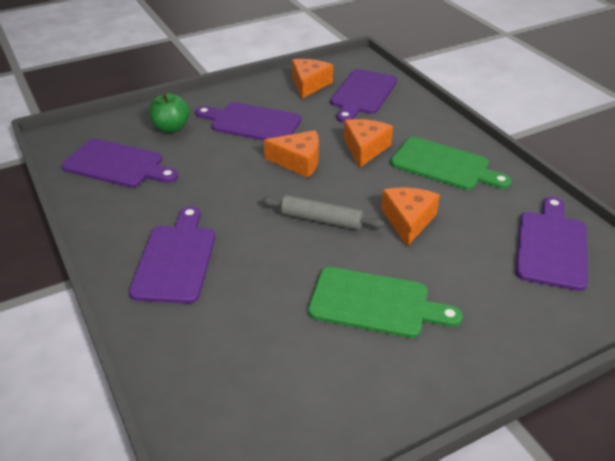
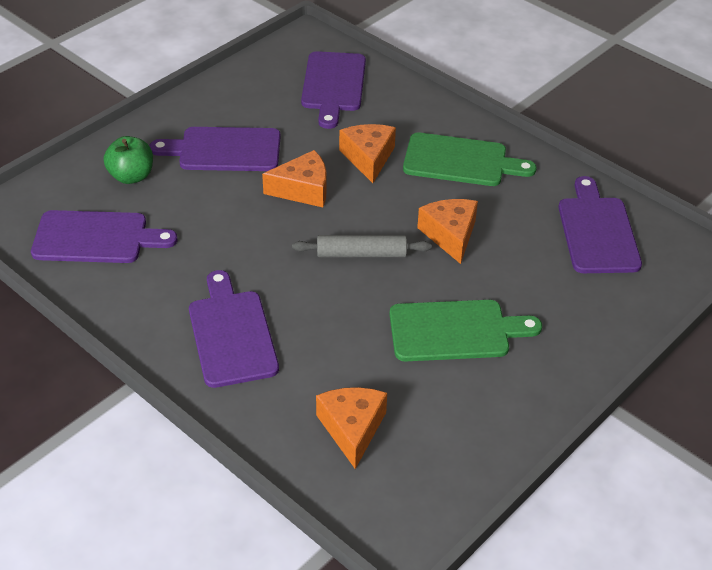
camera: 20 degrees left, 5 degrees up
orange cheese [292,59,333,99] -> orange cheese moved to [316,387,387,469]

